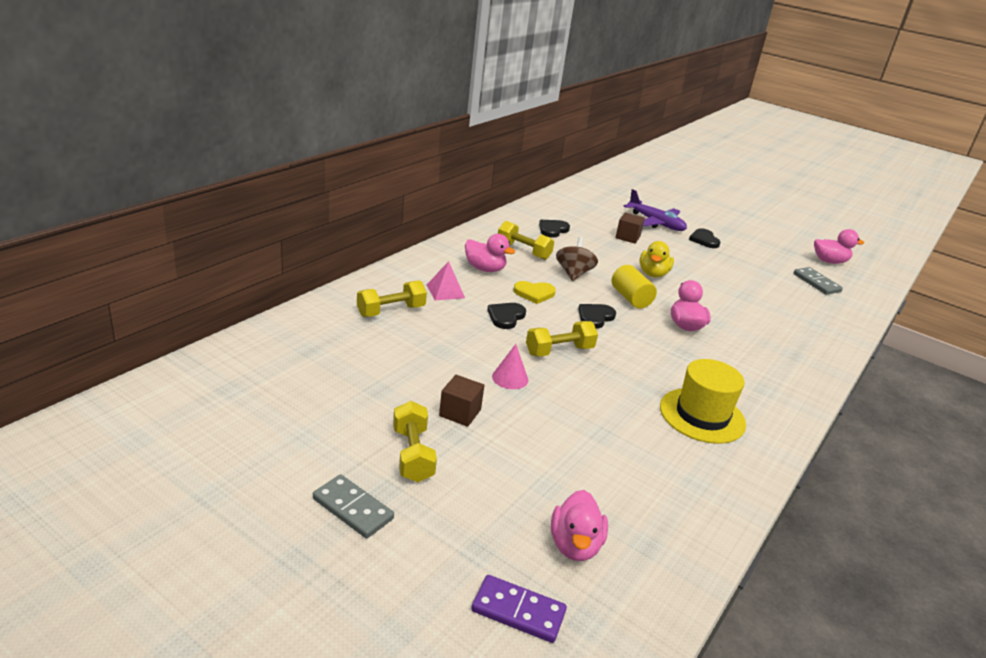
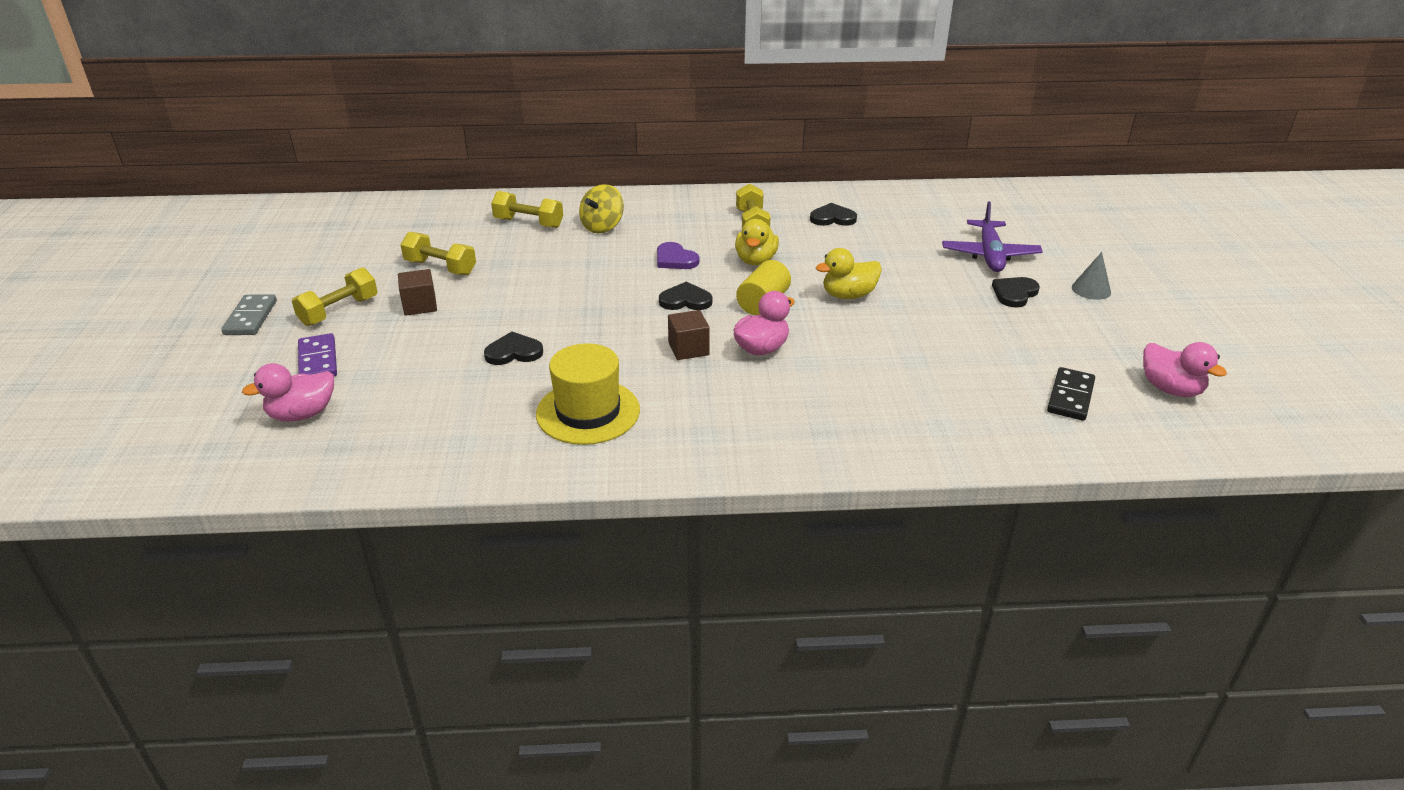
camera: 55 degrees right, 5 degrees up
pink pyramid [427,261,465,300] -> yellow spinning top [579,184,624,233]
pink duck [465,234,515,272] -> none
purple domino [471,575,567,643] -> purple domino moved to [298,333,337,376]
black heart [487,303,526,329] -> black heart moved to [484,331,543,365]
pink cone [492,344,528,389] -> none
yellow heart [513,281,556,304] -> purple heart [657,242,699,269]
yellow dumbbell [526,321,598,357] -> yellow dumbbell moved to [400,232,476,275]
brown spinning top [556,237,598,281] -> yellow duck [735,219,779,265]
brown cube [615,212,645,244] -> brown cube moved to [668,310,710,360]
grey domino [793,267,843,295] -> black domino [1047,367,1095,421]
none -> grey cone [1072,252,1111,300]

